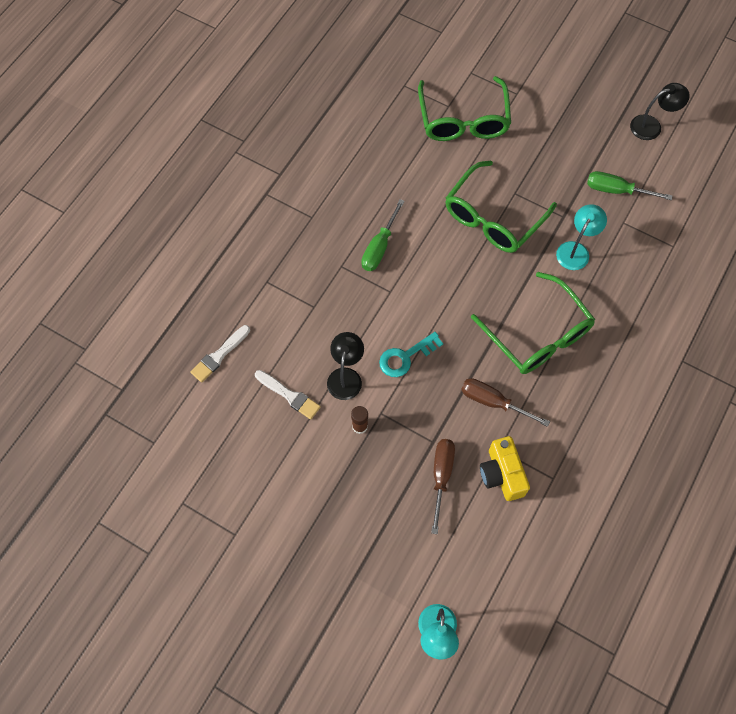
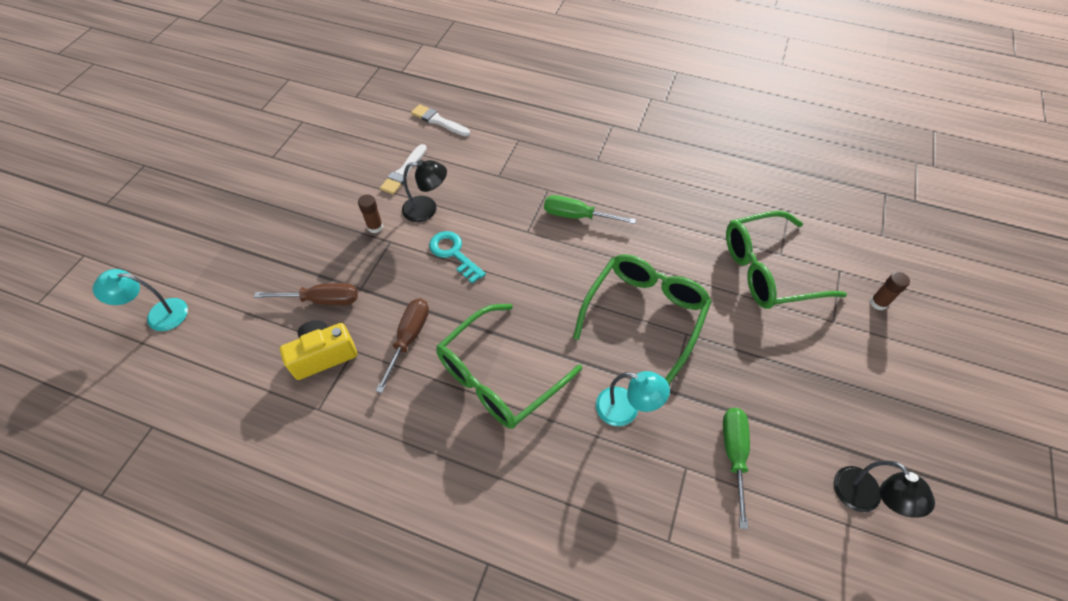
camera: 80 degrees right, 10 degrees down
green glasses [445,161,557,253] -> green glasses turned 90 degrees clockwise [573,254,712,384]
none -> brown glue stick [870,272,910,310]

